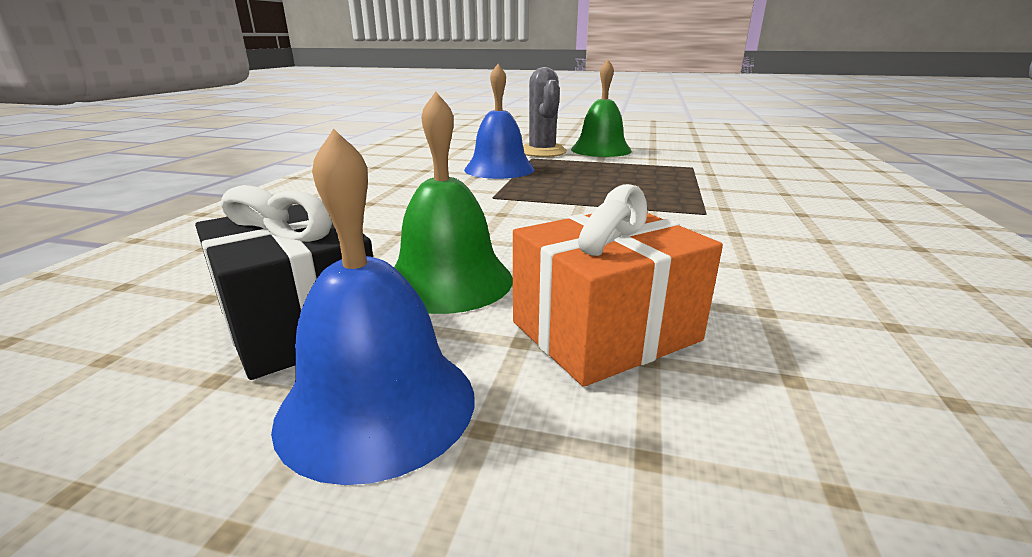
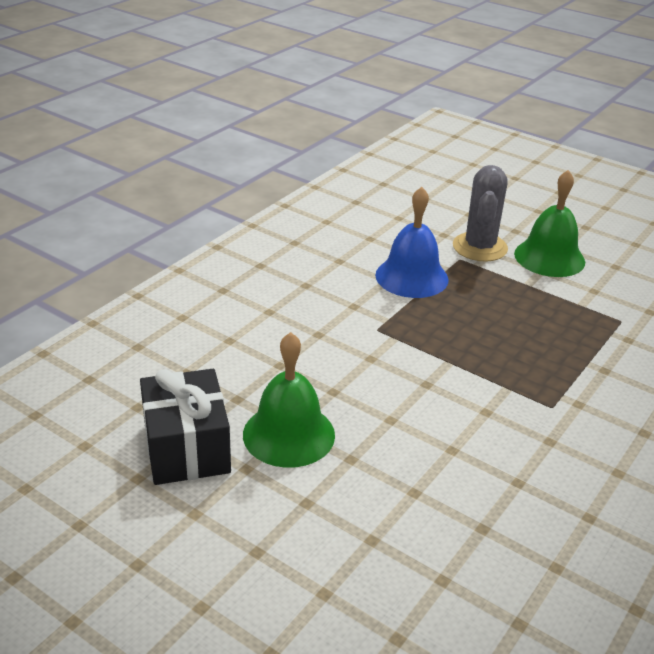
camera: 20 degrees right, 10 degrees up
blue bell [271,128,475,485] -> none
orange gift [513,184,723,387] -> none

